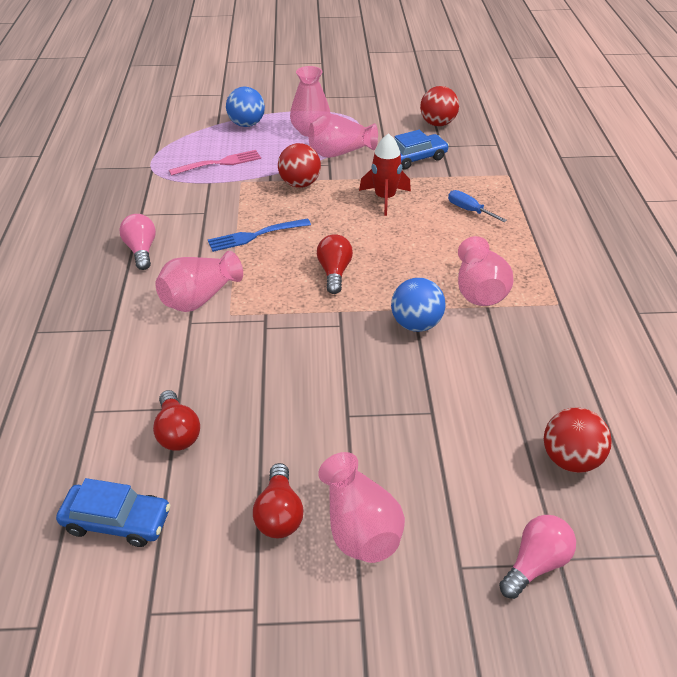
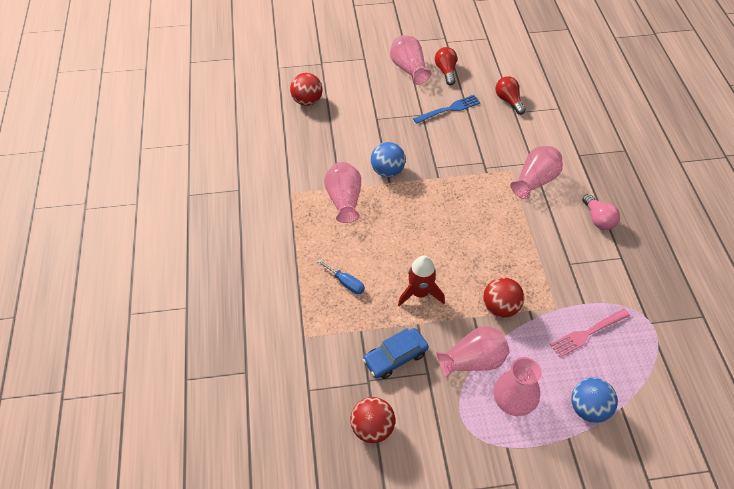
camera: 175 degrees right, 10 degrees up
blue car [56,478,170,547] -> none
blue fork [208,218,311,252] -> blue fork moved to [413,95,481,124]
red light bulb [317,234,353,294] -> none
pink light bulb [499,515,576,599] -> none

